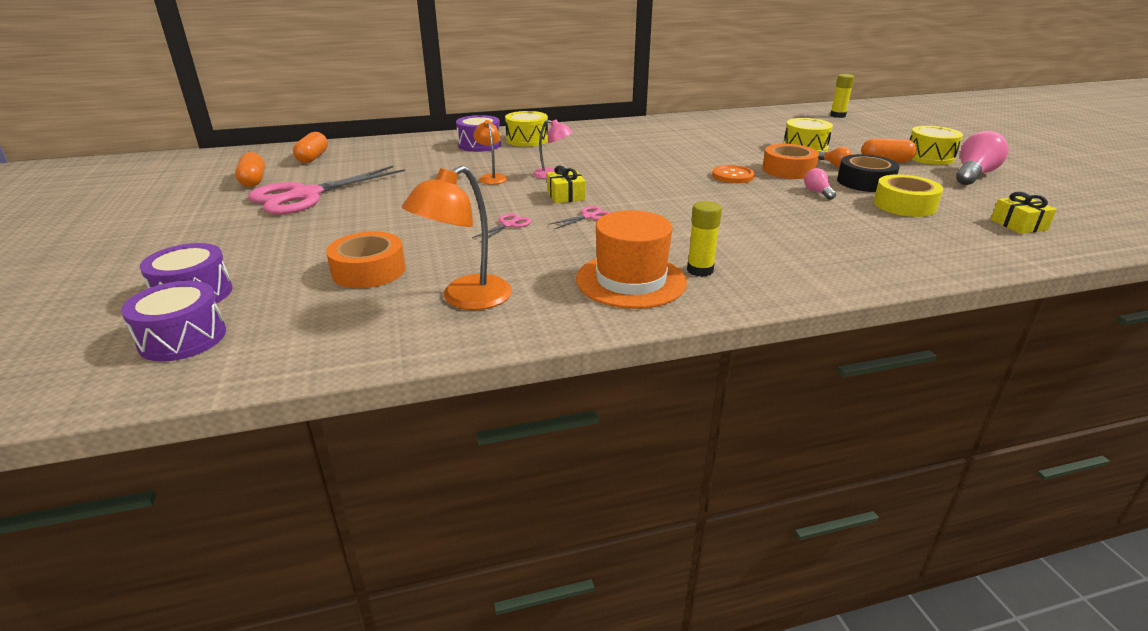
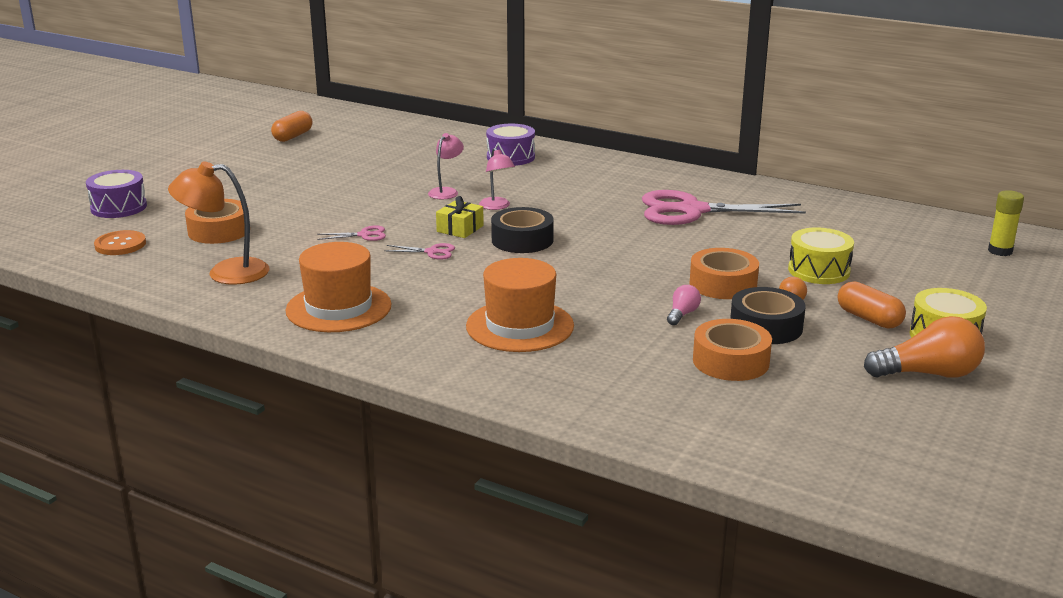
camera: 45 degrees right, 5 degrees down
purple drum [121,281,226,362] -> none
pink scissors [248,166,405,214] -> pink scissors moved to [642,190,806,225]
orange capsule [293,132,328,163] -> none
orange lamp [473,120,508,185] -> pink lamp [428,133,464,199]
yellow drum [505,111,548,147] -> none
yellow glue stick [687,201,722,277] -> none
orange button [712,165,755,183] -> orange button moved to [94,230,146,255]
yellow tape [873,174,943,217] -> orange tape [693,319,772,381]
pink light bulb [956,131,1009,185] -> orange light bulb [864,316,985,378]
yellow gift [991,192,1057,234] -> none
none -> orange hat [466,258,574,352]
none -> black tape [491,207,554,253]

